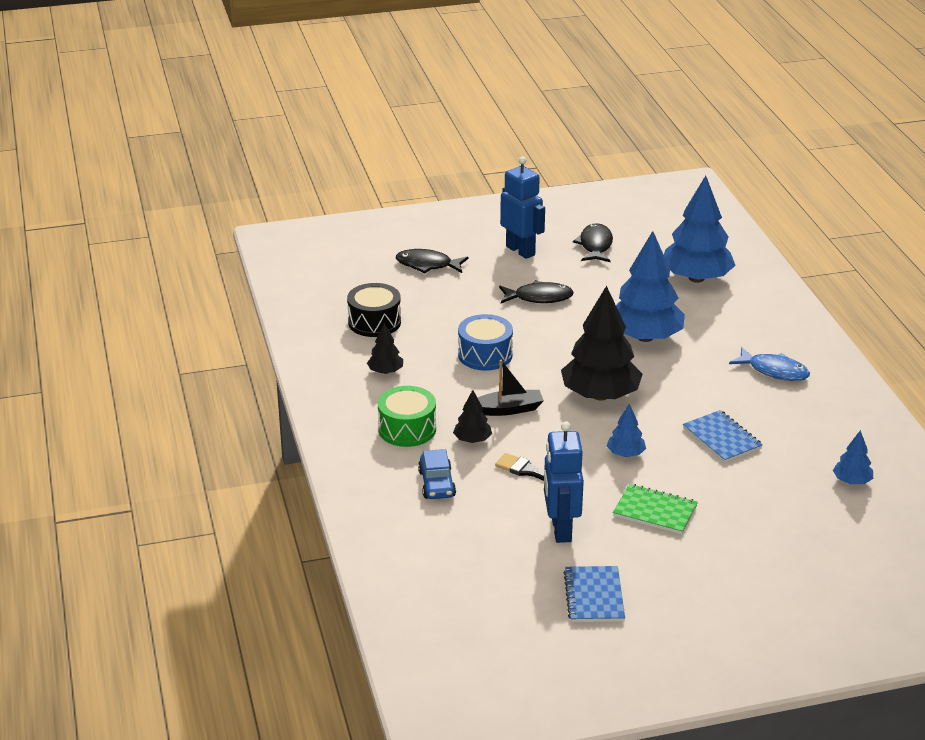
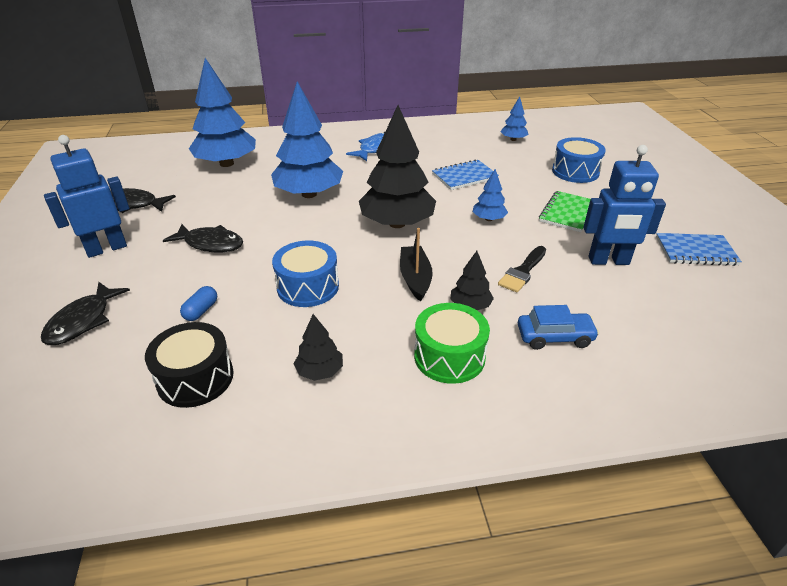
camera: 85 degrees left, 5 degrees up
black fish [499,280,574,303] -> black fish turned 105 degrees clockwise [163,224,243,252]
none -> blue capsule [180,286,217,321]
none -> blue drum [552,137,606,183]

